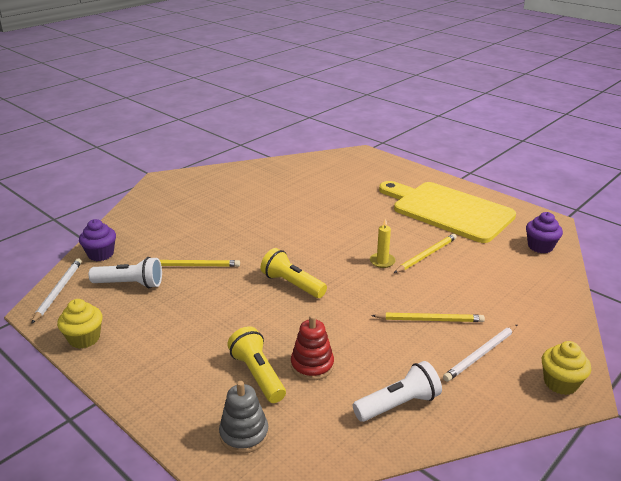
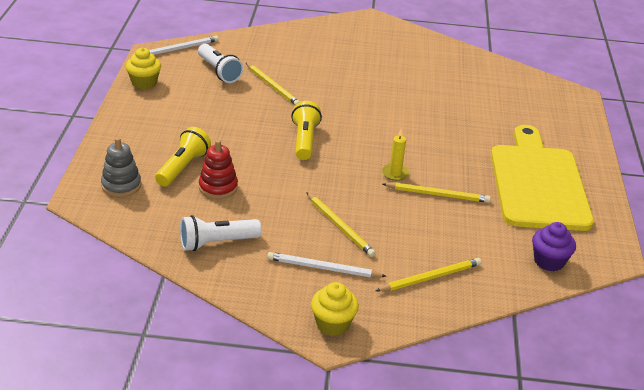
camera: 50 degrees right, 5 degrees up
purple cupcake [79,219,116,261] -> none
white flashlight [353,361,442,422] -> white flashlight turned 135 degrees clockwise [180,215,261,251]
none -> yellow pencil [376,258,481,292]

